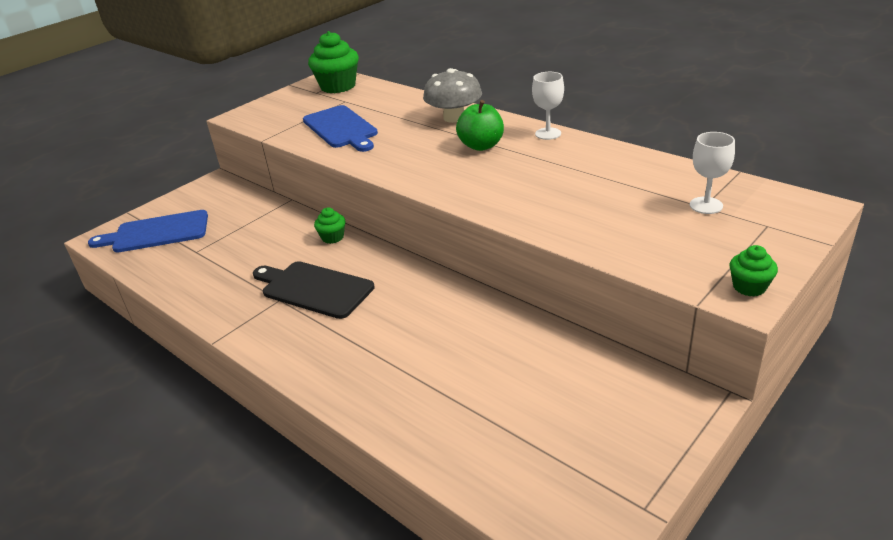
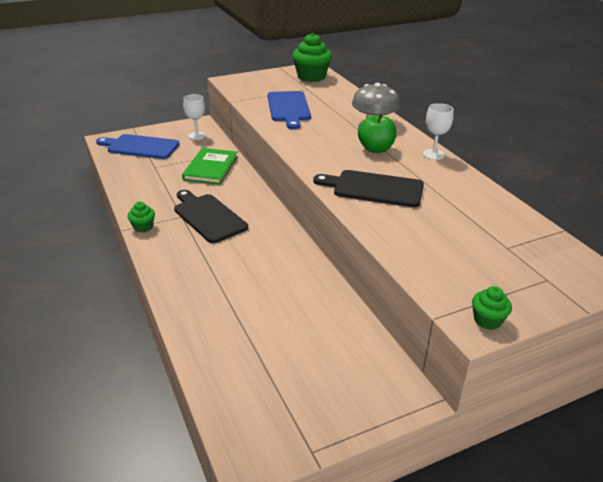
camera: 20 degrees right, 0 degrees up
green cupcake [314,207,346,244] -> green cupcake moved to [127,202,155,233]
white goblet [690,132,735,214] -> white goblet moved to [183,94,206,140]
none -> green book [182,148,237,185]
none -> black cutting board [313,170,424,207]

